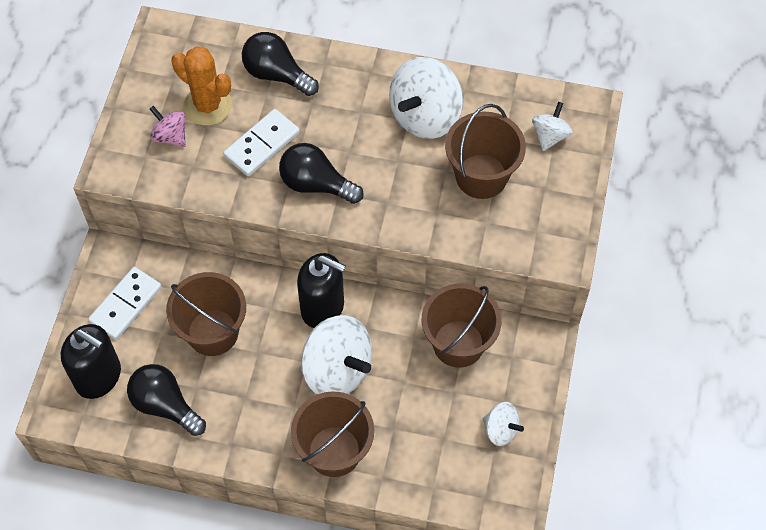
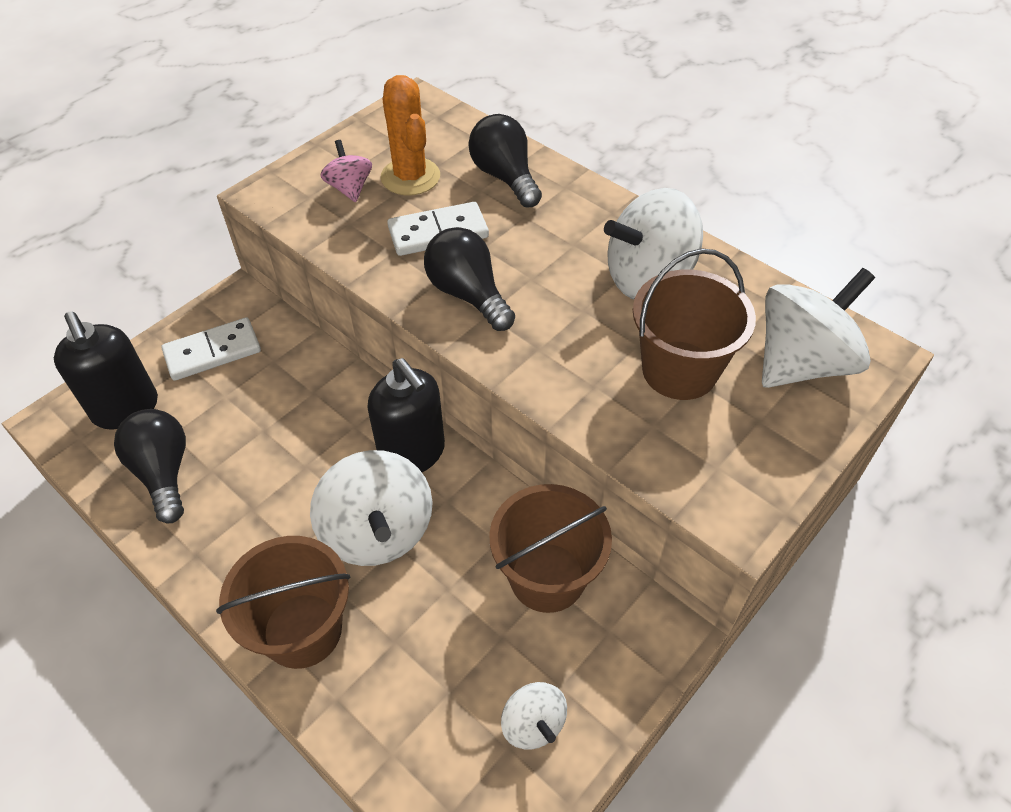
camera: 30 degrees right, 10 degrees down
brown bucket [166,272,246,356] -> none
white spinning top [532,102,573,151] -> white spinning top [762,268,875,388], size x1.92

